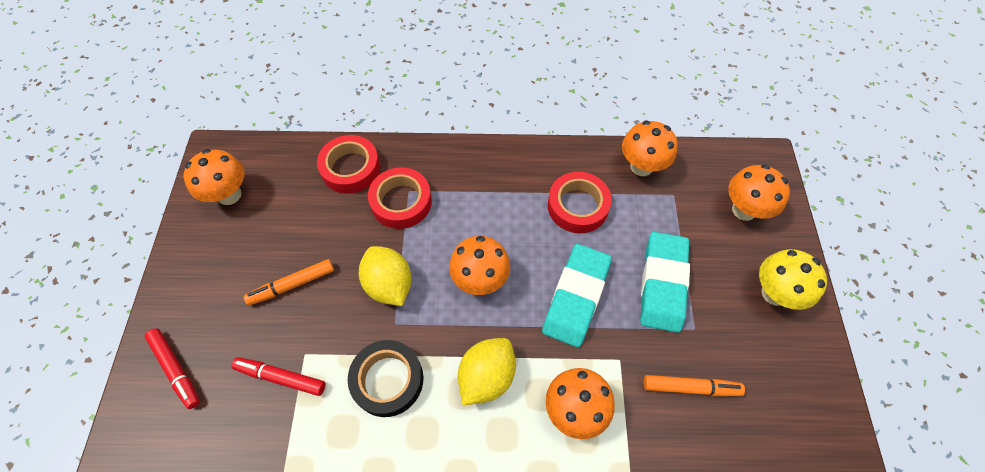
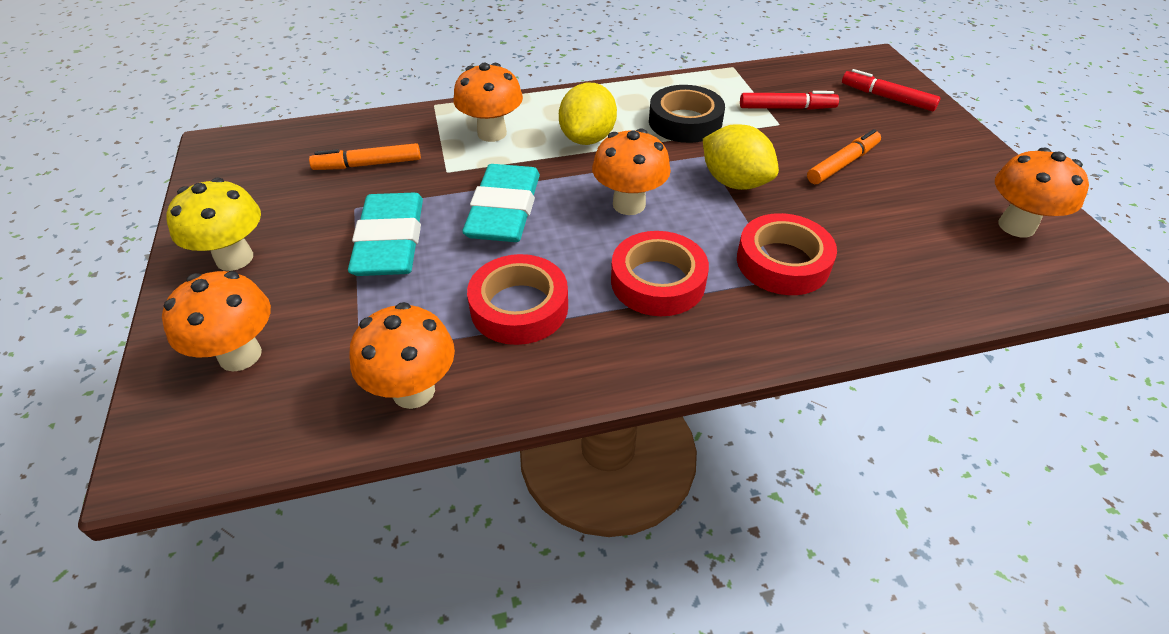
camera: 165 degrees right, 15 degrees down
red tape [317,135,380,194] -> red tape moved to [611,231,709,316]

